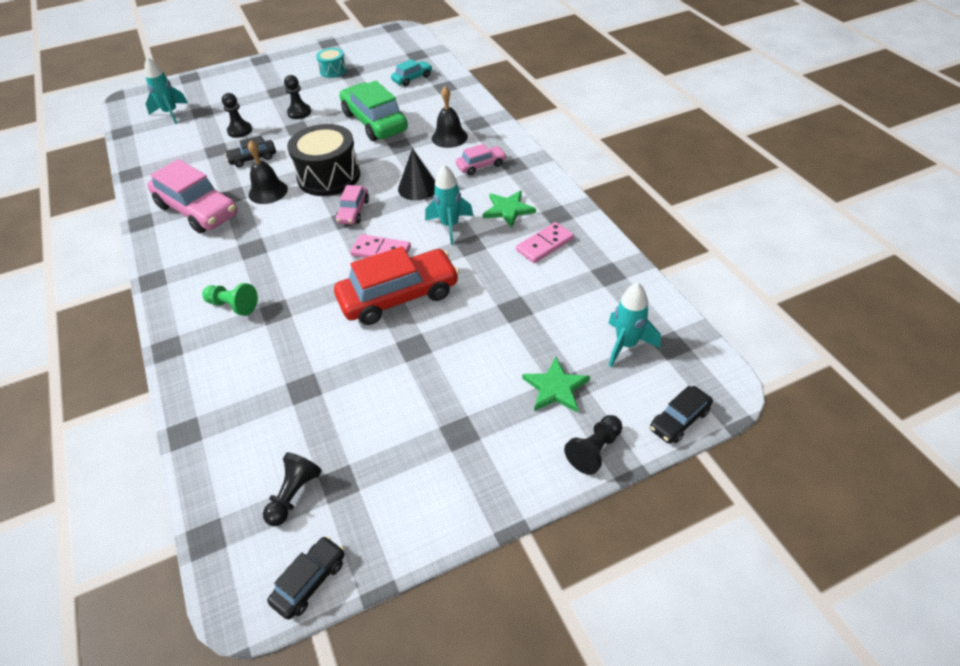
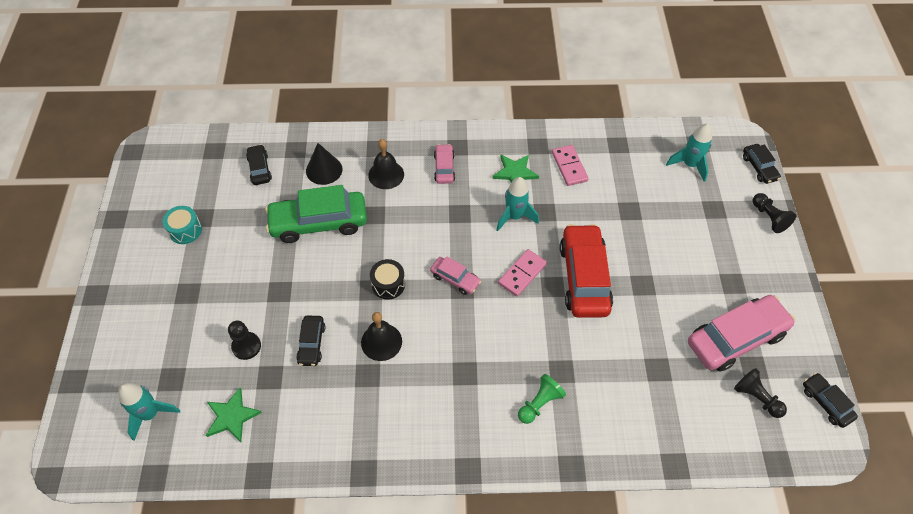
camera: 70 degrees left, 10 degrees up
pink car [147,159,238,234] -> pink car moved to [688,295,795,372]
black pawn [284,75,311,119] -> none
black drum [287,124,360,196] -> black drum [370,259,405,300], size x0.52
turquoise car [391,59,432,87] -> black car [246,144,272,185]
black cone [398,148,435,200] -> black cone moved to [306,143,342,185]
green star [522,357,590,413] -> green star moved to [206,388,262,442]

